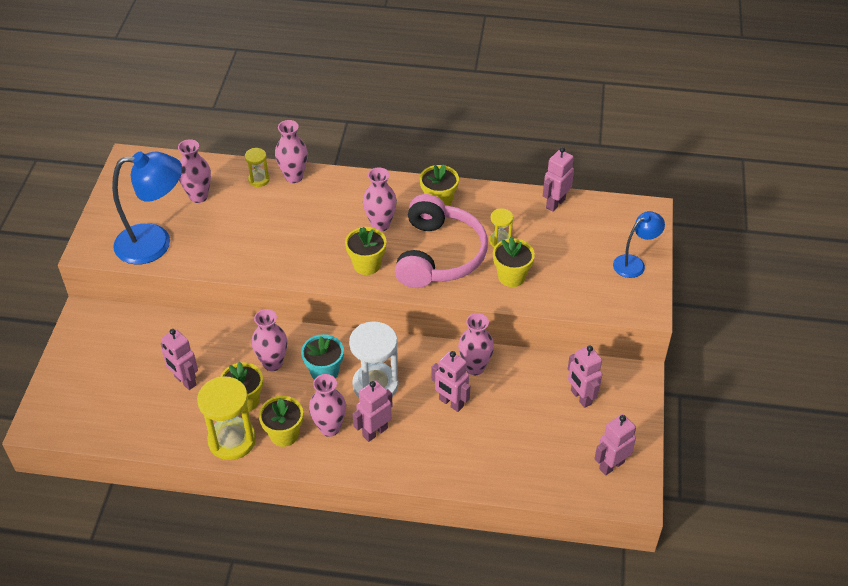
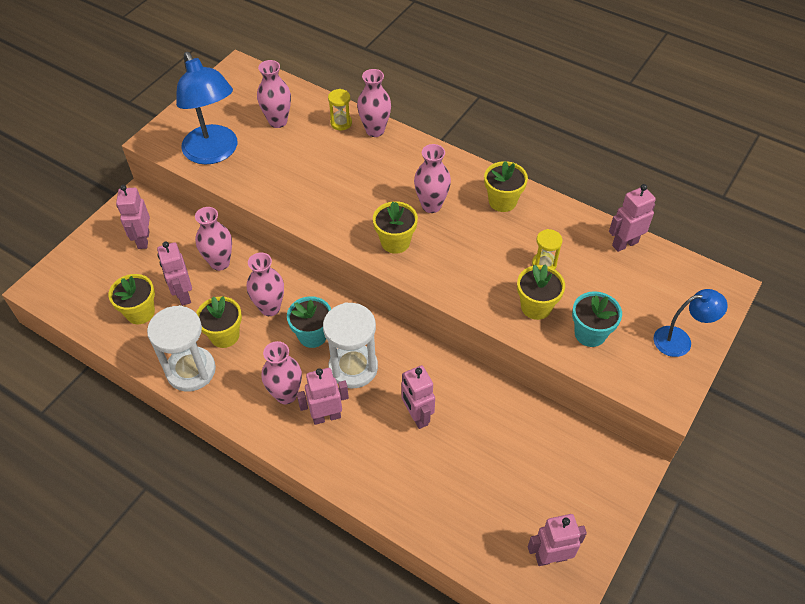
camera: 25 degrees right, 5 degrees up
blue lamp [112,152,182,264] -> blue lamp turned 45 degrees clockwise [176,52,237,165]
yellow hourglass [197,376,256,460] -> white hourglass [147,305,216,392]
yellow flower pot [259,396,303,447] -> yellow flower pot moved to [108,274,155,324]
pink headphones [395,194,488,288] -> none
pink vase [458,313,494,375] -> pink vase moved to [195,207,232,271]
pink robot [568,345,602,408] -> pink robot moved to [116,185,150,249]
none -> turquoise flower pot [572,291,622,347]

